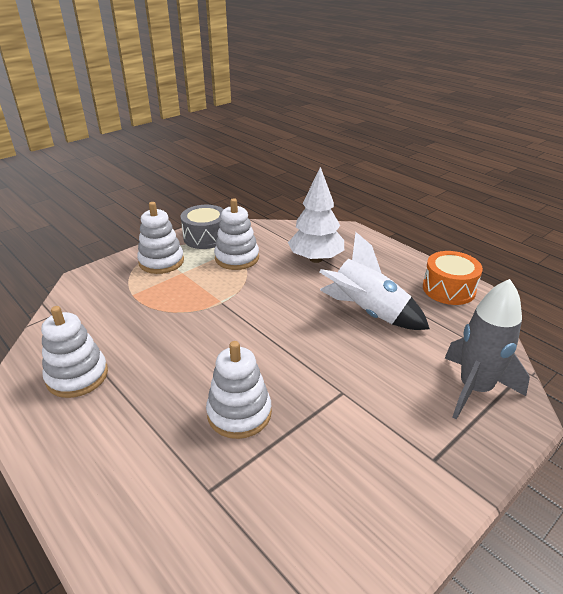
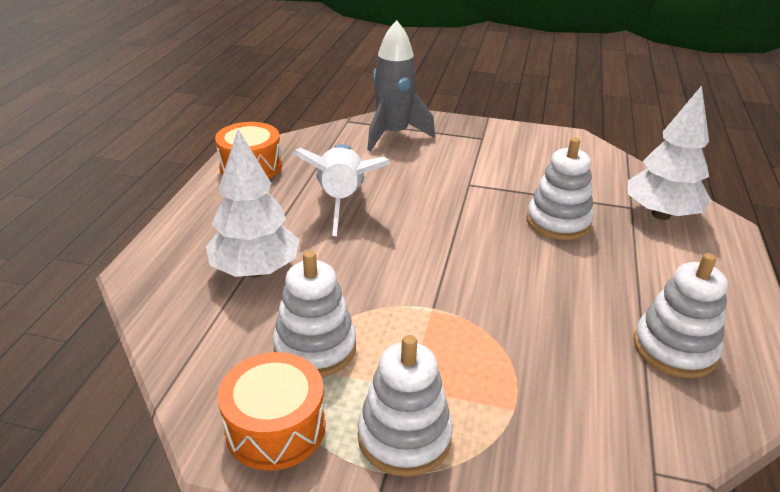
camera: 125 degrees left, 0 degrees up
grey drum [181,205,224,249] -> orange drum [218,352,326,471]
none -> white tree [628,85,712,220]

